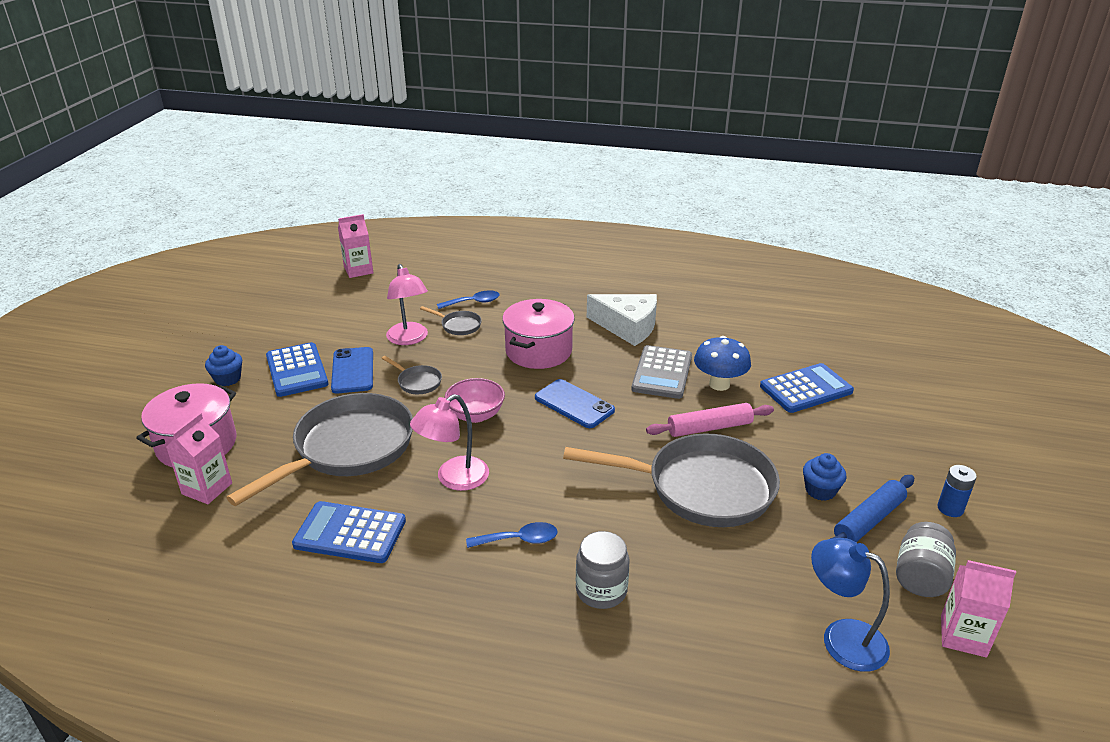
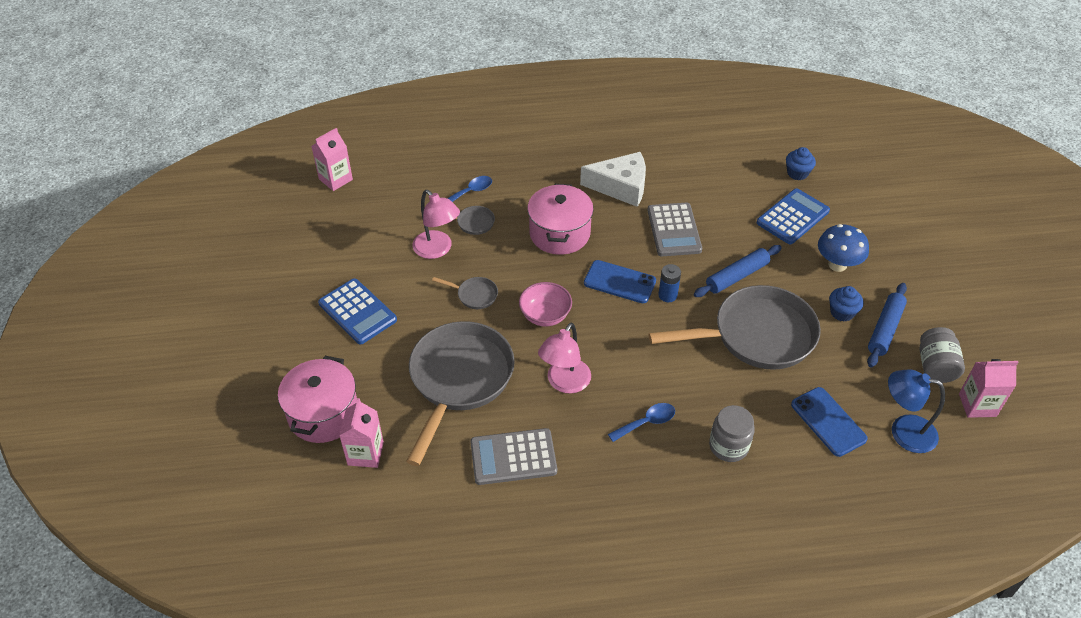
camera: 20 degrees left, 15 degrees up
blue cupcake [205,345,242,386] -> blue cupcake moved to [786,147,816,180]
blue calculator [292,501,406,563] -> grey calculator [470,428,557,485]
blue phone [331,347,373,393] -> blue phone moved to [791,387,868,457]
pink rolling pin [646,403,774,437] -> blue rolling pin [694,245,782,297]
blue mushroom [694,336,751,391] -> blue mushroom moved to [818,224,869,272]
blue battery [937,465,977,517] -> blue battery moved to [658,264,681,302]

